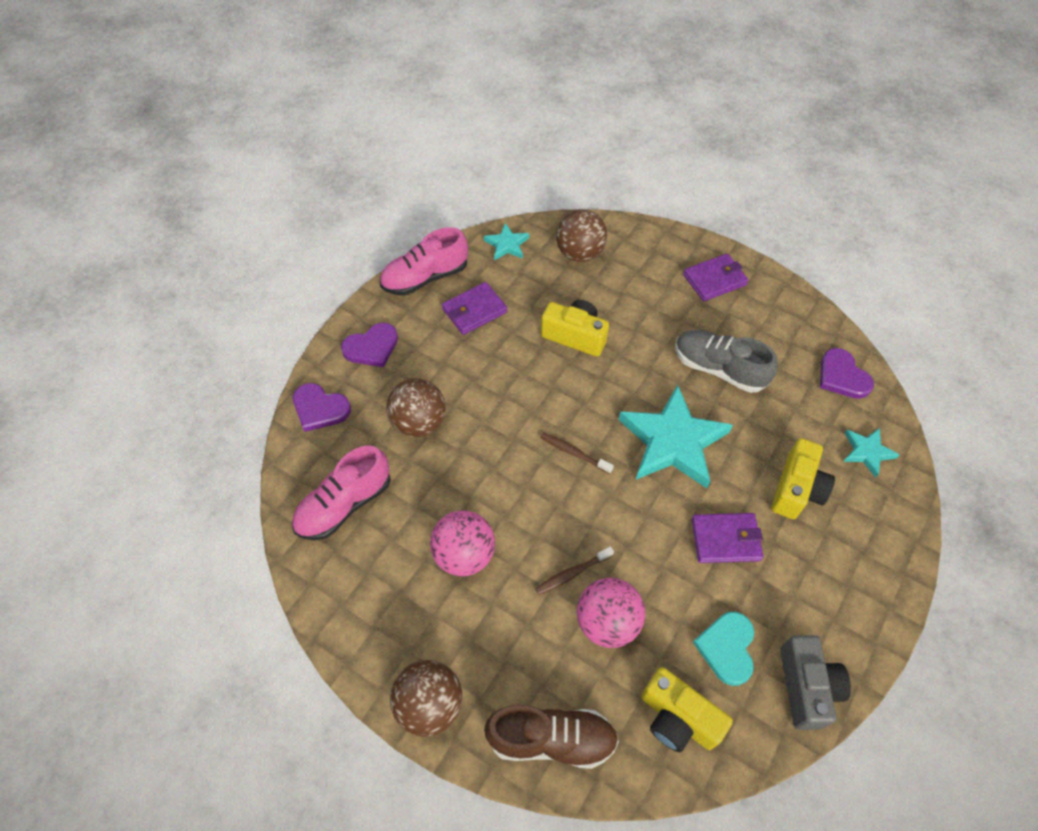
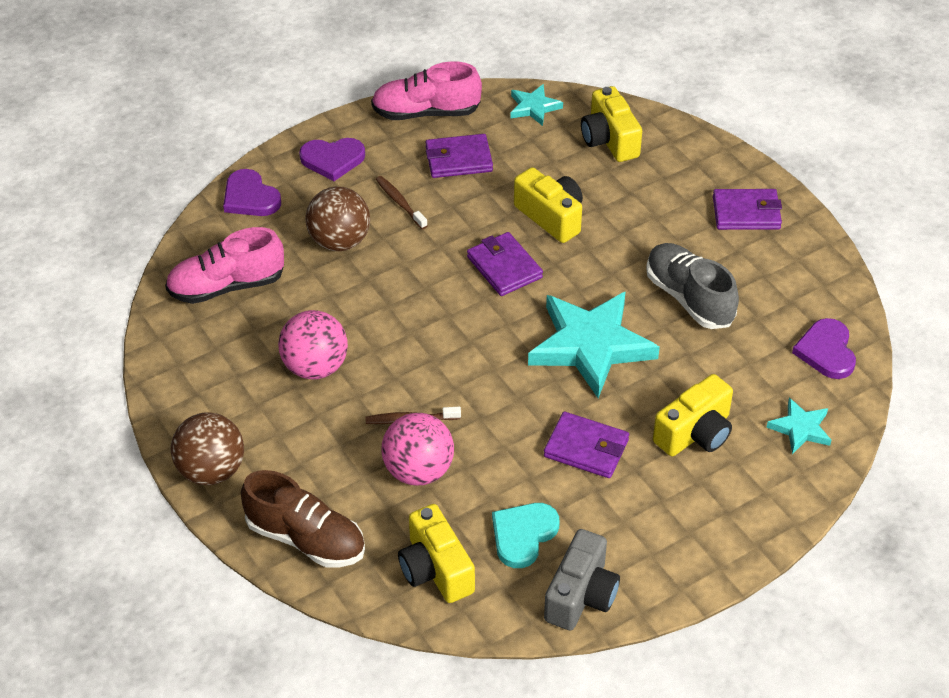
camera: 25 degrees right, 10 degrees down
brown toothbrush [540,432,614,474] -> brown toothbrush moved to [376,176,428,229]
brown ball [556,209,607,262] -> yellow camera [581,86,642,162]
none -> purple wallet [467,232,543,296]

